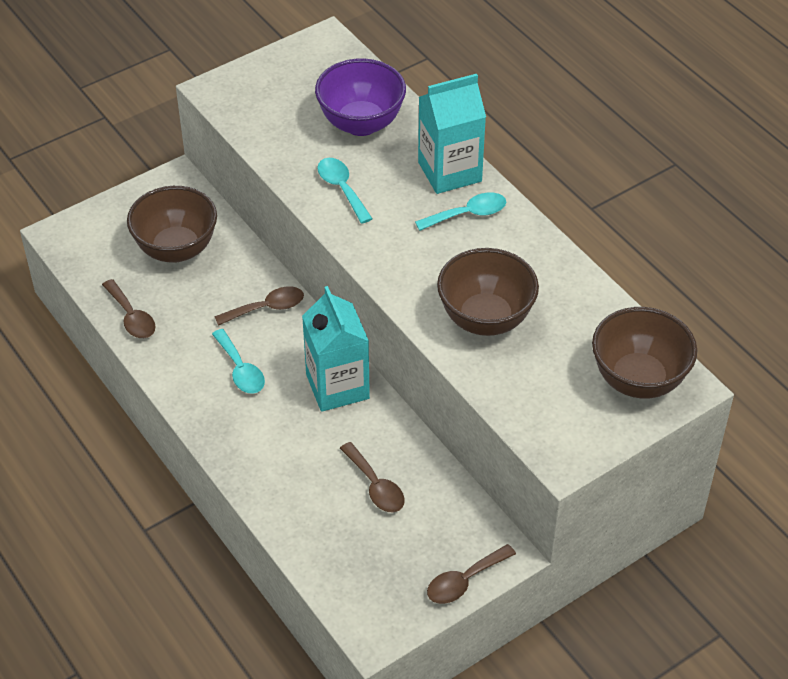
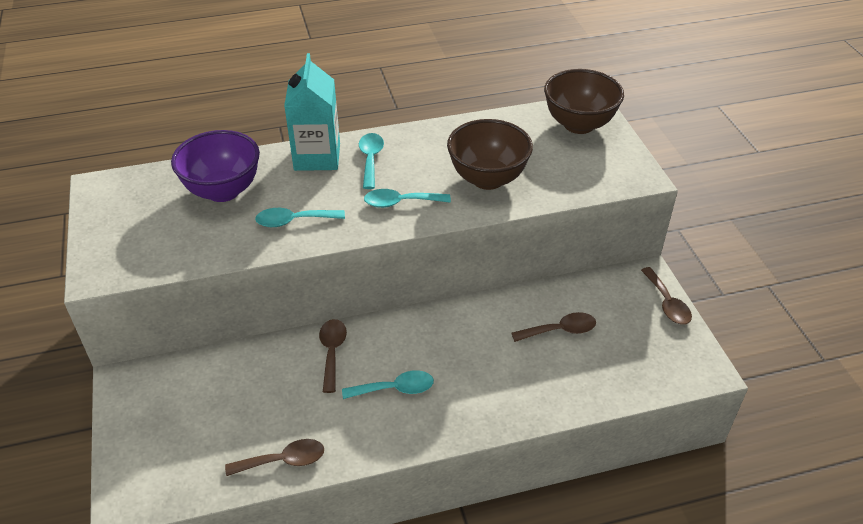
camera: 70 degrees left, 5 degrees down
brown bowl [127,186,217,263] -> none
turquoise carton [302,286,370,412] -> none
none -> turquoise spoon [364,189,451,208]

